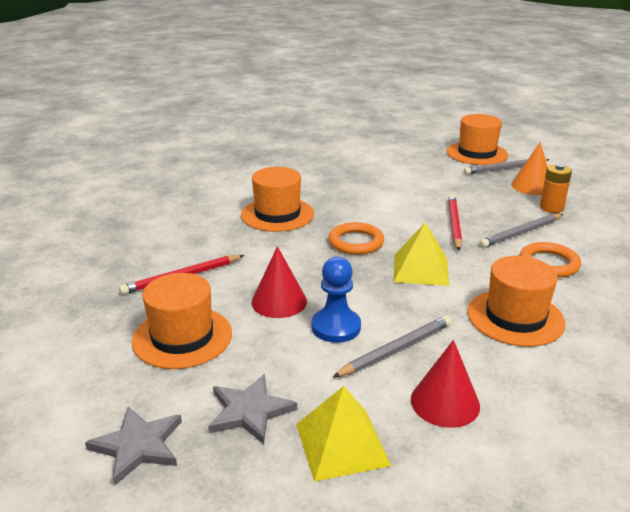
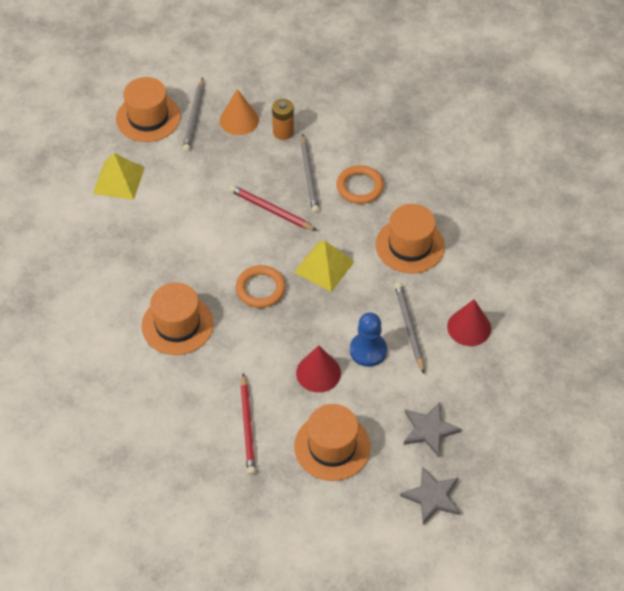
camera: 65 degrees left, 25 degrees up
yellow pyramid [296,386,391,482] -> yellow pyramid moved to [93,153,145,200]

